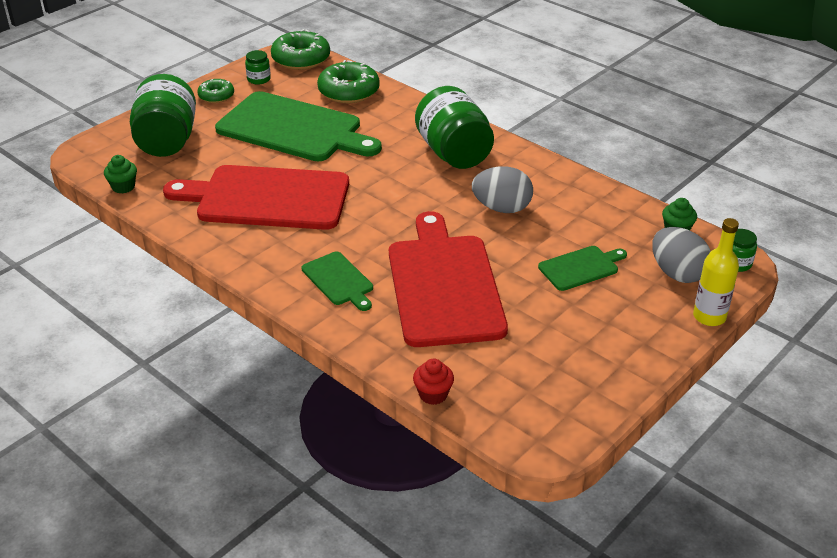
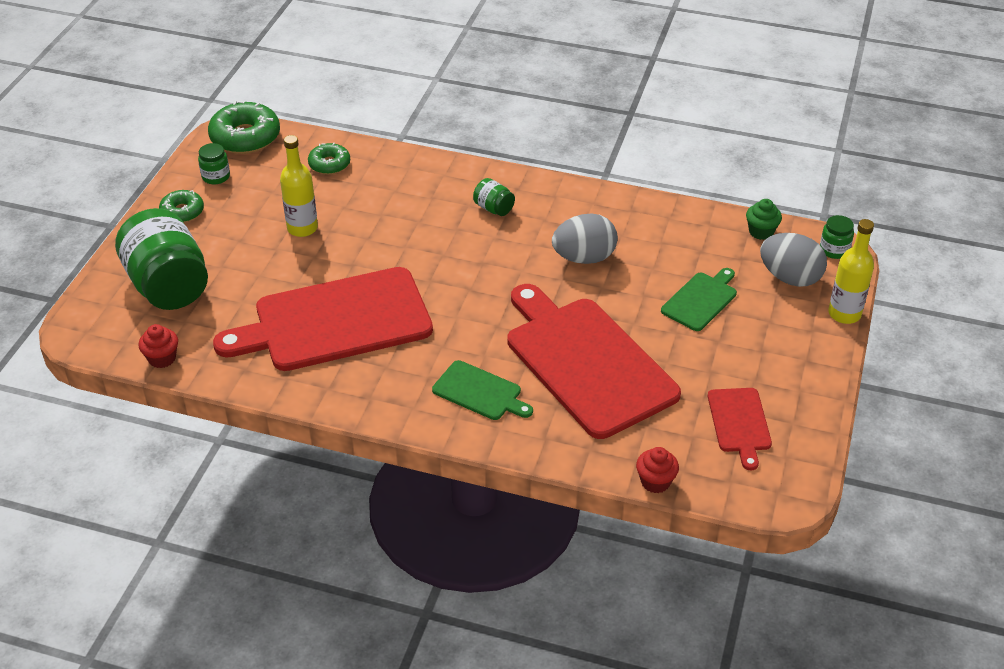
camera: 25 degrees left, 5 degrees up
green cupcake [104,155,137,193] -> red cupcake [138,324,178,368]
green cutting board [215,91,382,161] -> yellow bottle [280,135,318,237]
green donut [317,60,380,103] -> green donut [308,143,350,174], size x0.58
green jar [415,86,494,169] -> green jar [473,178,515,216], size x0.43
none -> red cutting board [708,388,772,470]

